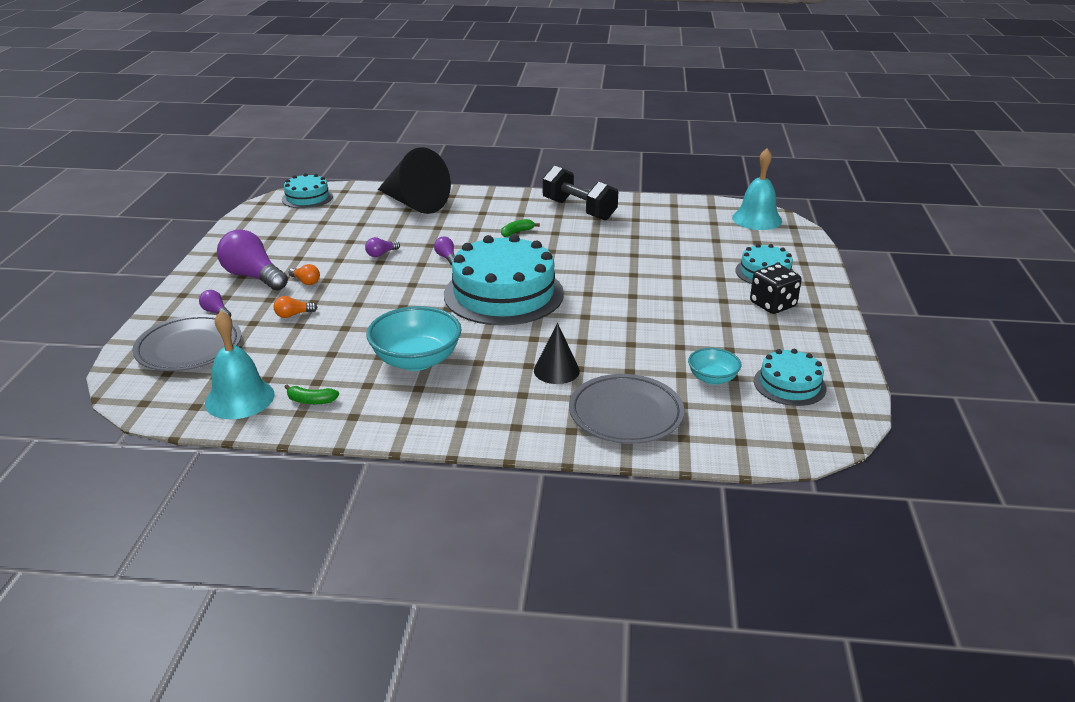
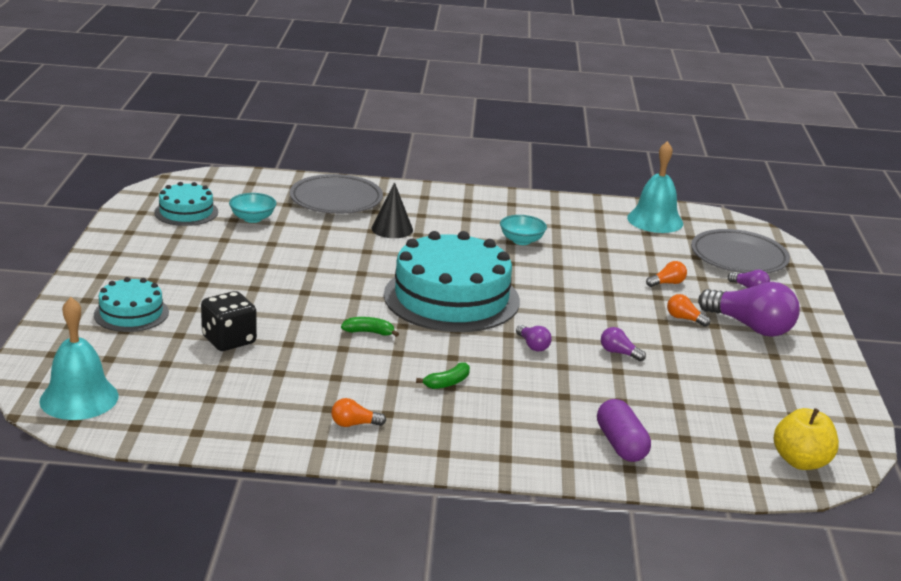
camera: 175 degrees right, 5 degrees down
turquoise cake [282,173,333,209] -> yellow apple [774,408,839,470]
green banana [285,385,339,404] -> green banana moved to [341,317,399,337]
purple light bulb [365,237,400,257] -> purple light bulb turned 105 degrees counterclockwise [601,327,646,361]
turquoise bowl [366,306,462,371] -> turquoise bowl [500,215,547,245], size x0.55
black cone [378,147,451,214] -> purple capsule [597,399,651,462]
black dumbbell [543,166,618,221] -> orange light bulb [331,398,386,427]
black dice [750,264,802,314] -> black dice moved to [201,291,257,351]

